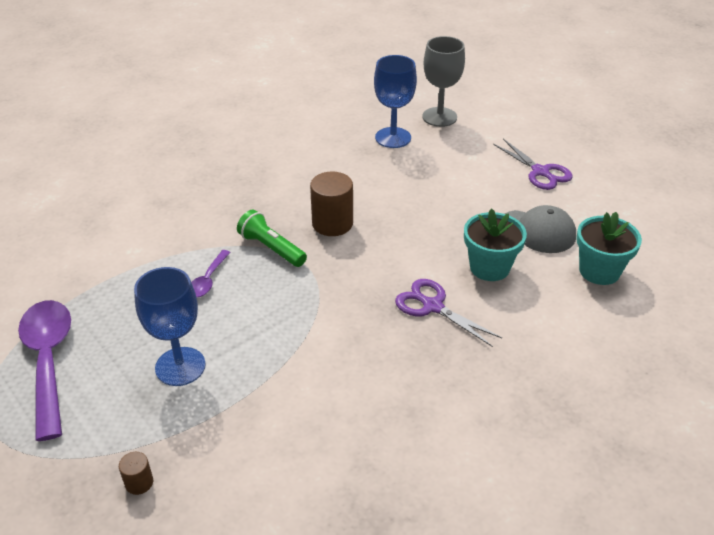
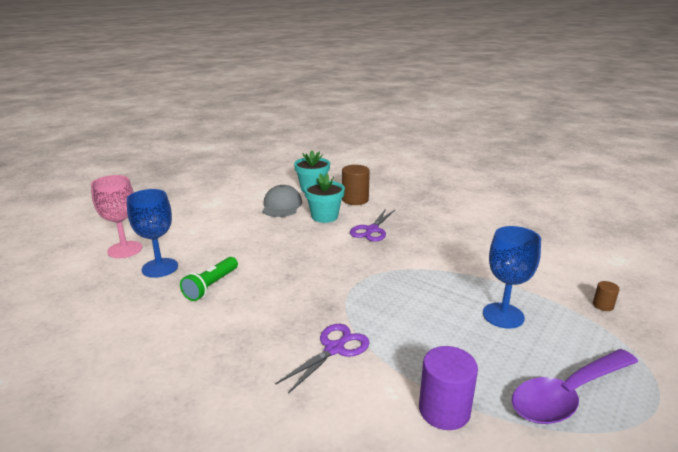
camera: 105 degrees left, 15 degrees down
purple spoon [191,250,231,298] -> none
green flashlight [237,210,307,267] -> green flashlight moved to [180,257,238,301]
brown cylinder [310,172,353,236] -> brown cylinder moved to [342,165,370,205]
grey goblet [422,36,465,127] -> pink goblet [91,175,142,258]
purple scissors [493,139,573,190] -> purple scissors moved to [276,324,370,394]
none -> purple cylinder [419,346,478,430]

